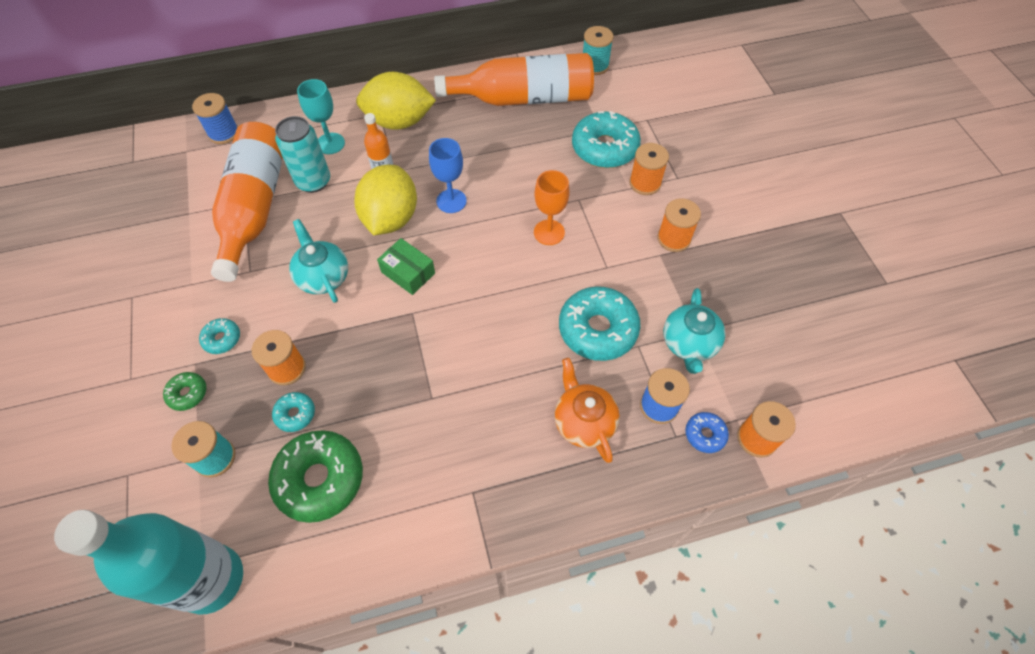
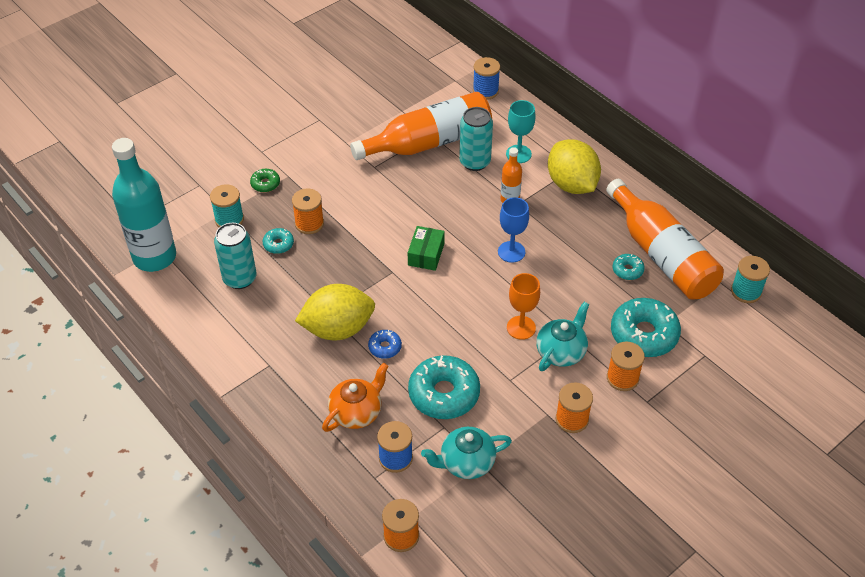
camera: 65 degrees right, 10 degrees down
turquoise donut [199,318,240,354] -> turquoise donut moved to [613,254,645,280]
green donut [268,430,363,523] -> turquoise can [214,223,256,289]
turquoise teapot [289,219,348,303] -> turquoise teapot moved to [536,302,589,371]
yellow lemon [354,165,417,235] -> yellow lemon moved to [295,284,375,340]
blue donut [685,412,729,453] -> blue donut moved to [368,330,402,359]

